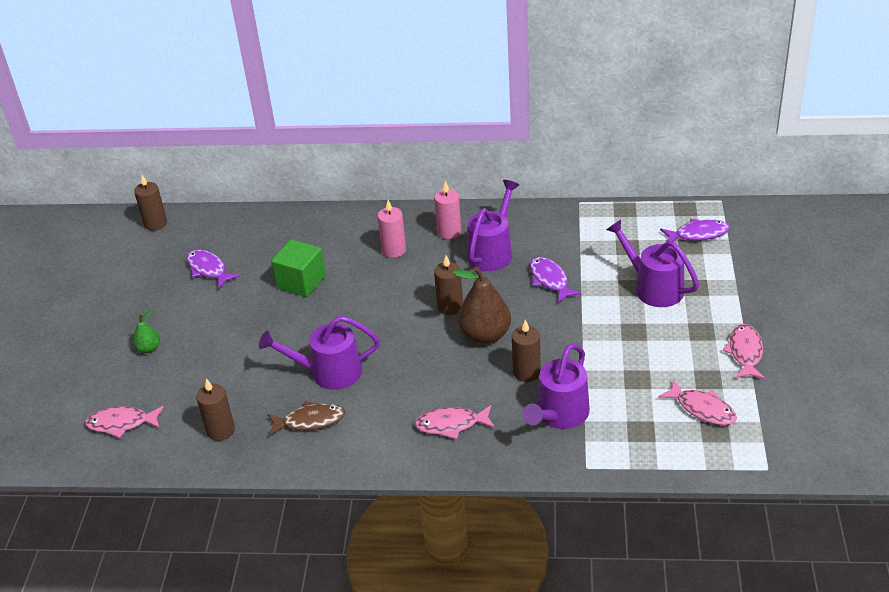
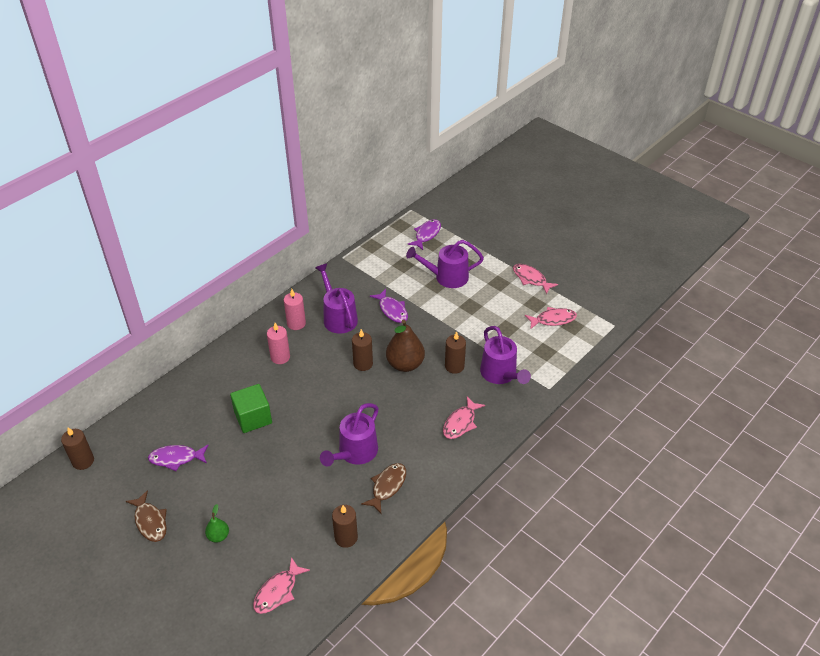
camera: 55 degrees left, 5 degrees up
purple fish [530,257,582,303] -> purple fish turned 135 degrees counterclockwise [370,289,408,323]
none -> brown fish [126,490,167,542]

